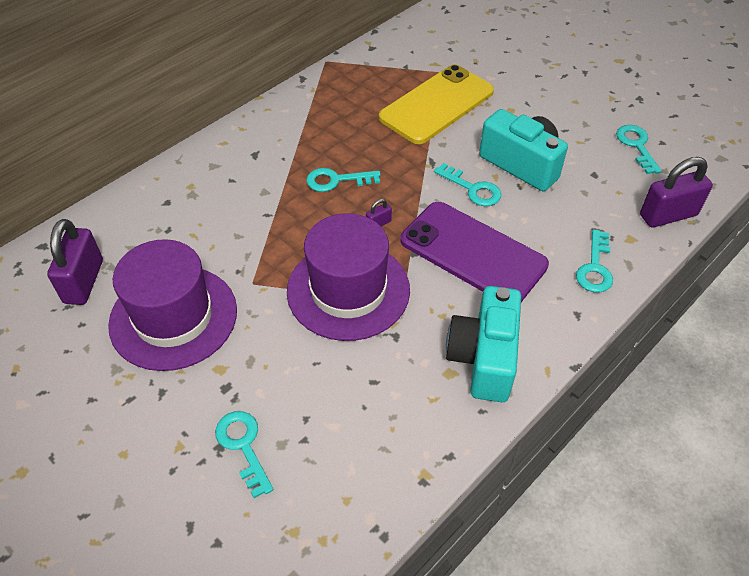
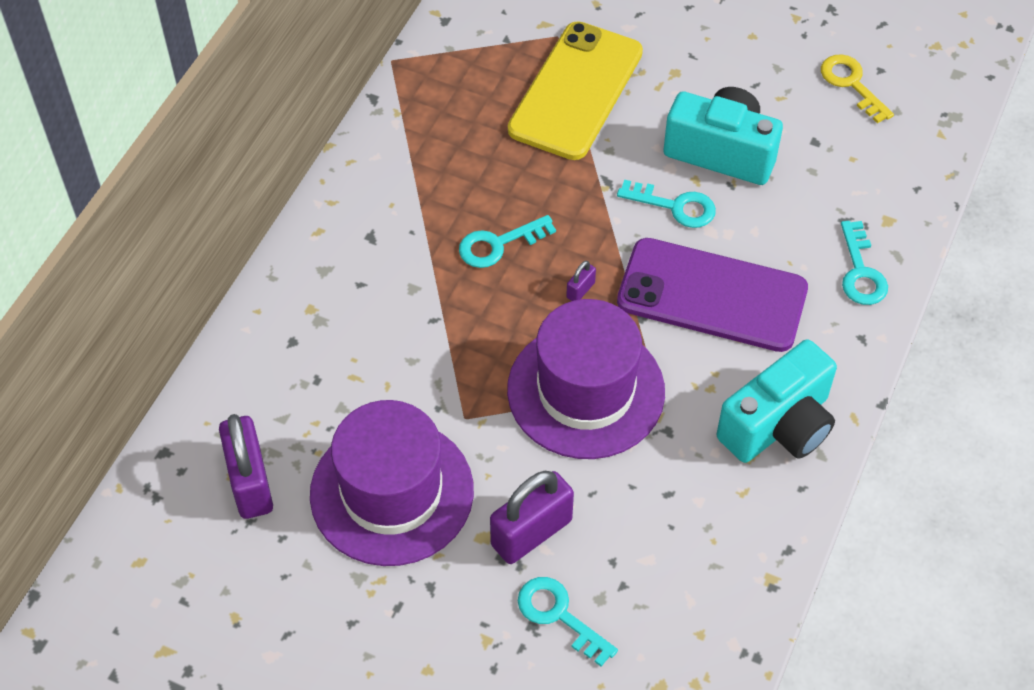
camera: 20 degrees left, 5 degrees up
turquoise camera [446,286,521,402] -> turquoise camera turned 120 degrees counterclockwise [716,339,837,463]
turquoise key [616,125,662,174] -> yellow key [821,54,894,123]
purple padlock [640,157,713,227] -> purple padlock moved to [490,471,574,564]

